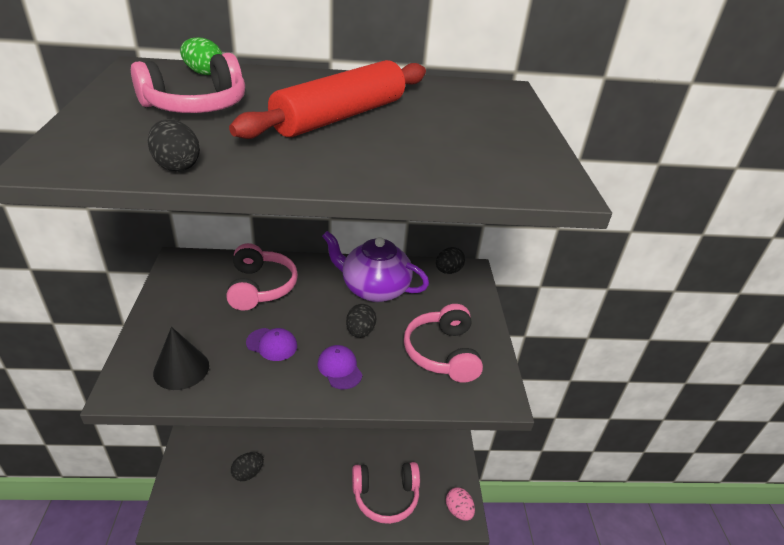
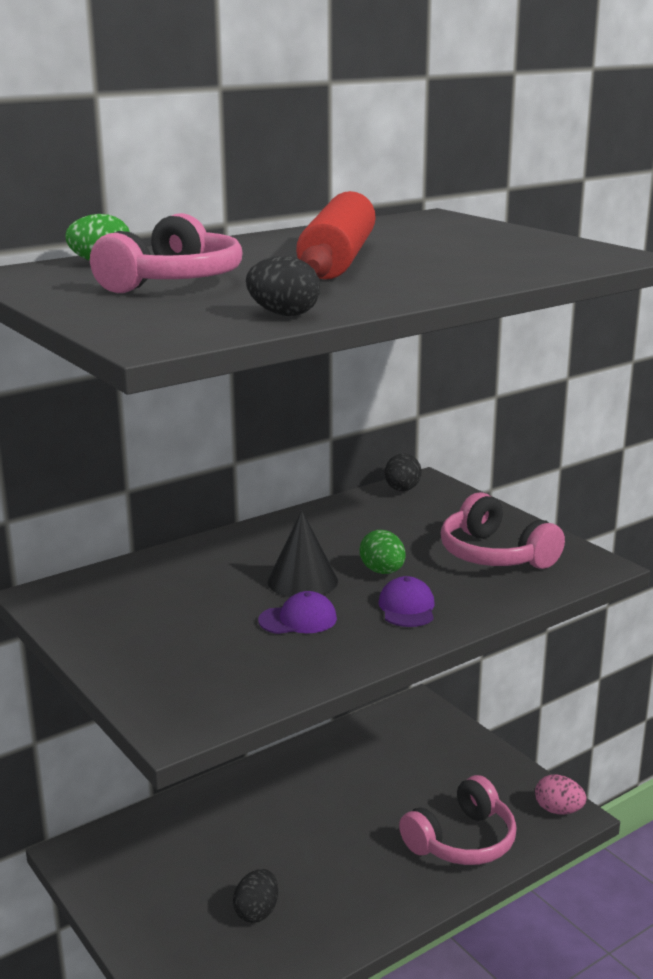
camera: 30 degrees left, 15 degrees down
black cone [153,327,209,390] -> black cone moved to [268,510,338,597]
pink headphones [226,243,298,311] -> none
purple cap [318,345,363,389] -> purple cap turned 60 degrees clockwise [378,576,435,627]
purple teapot [322,231,429,302] -> none
black egg [346,304,376,338] -> green egg [360,530,406,574]

